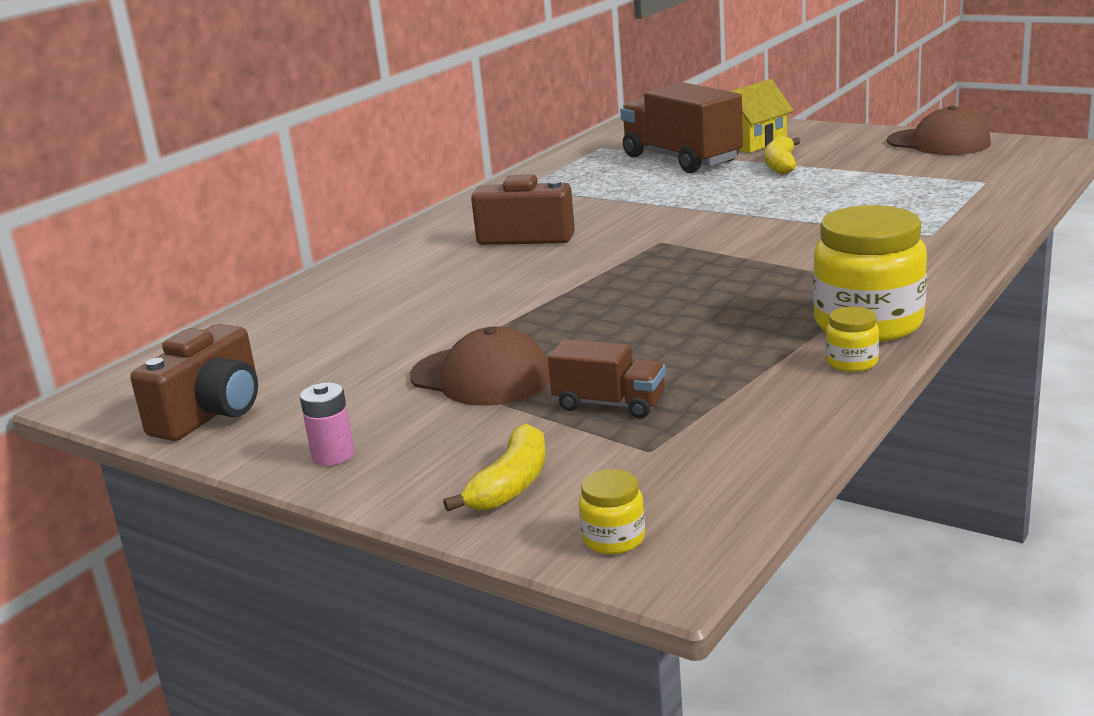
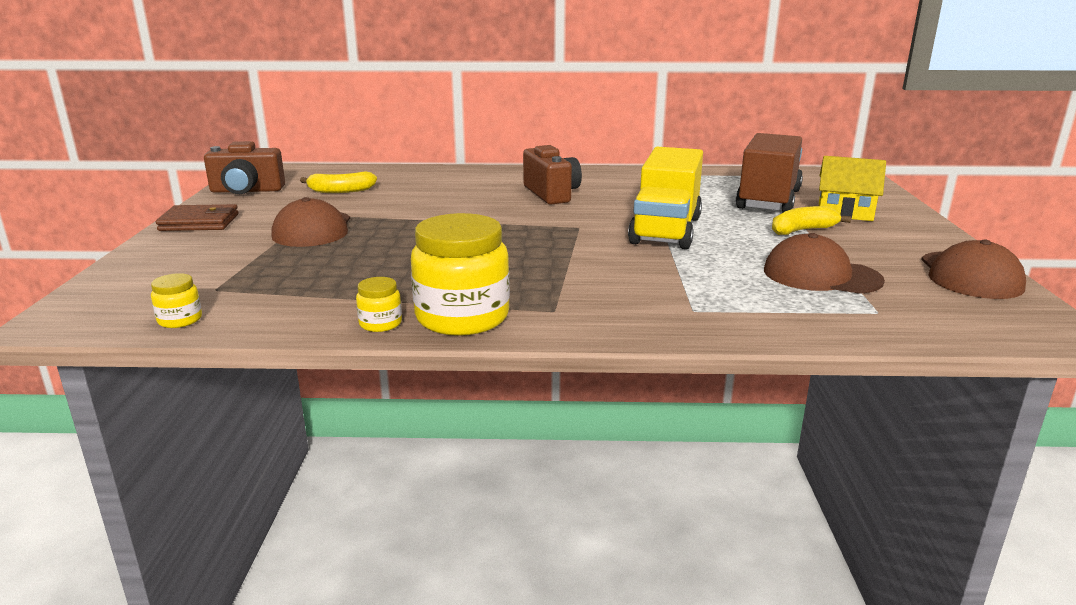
camera: 55 degrees right, 0 degrees up
pink battery [300,383,354,466] -> brown wallet [156,204,238,231]
yellow banana [443,423,546,512] -> yellow banana moved to [300,172,377,193]
brown truck [548,339,666,419] -> none
yellow jar [579,469,645,554] -> yellow jar moved to [151,273,202,328]
none -> yellow truck [628,147,703,249]
none -> brown cap [764,233,885,294]

